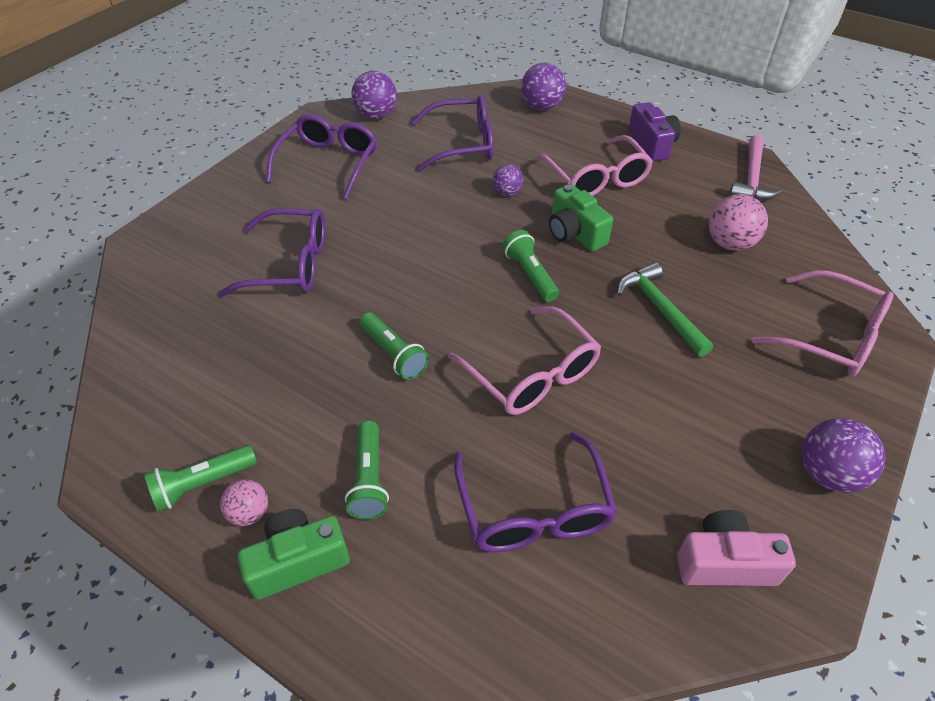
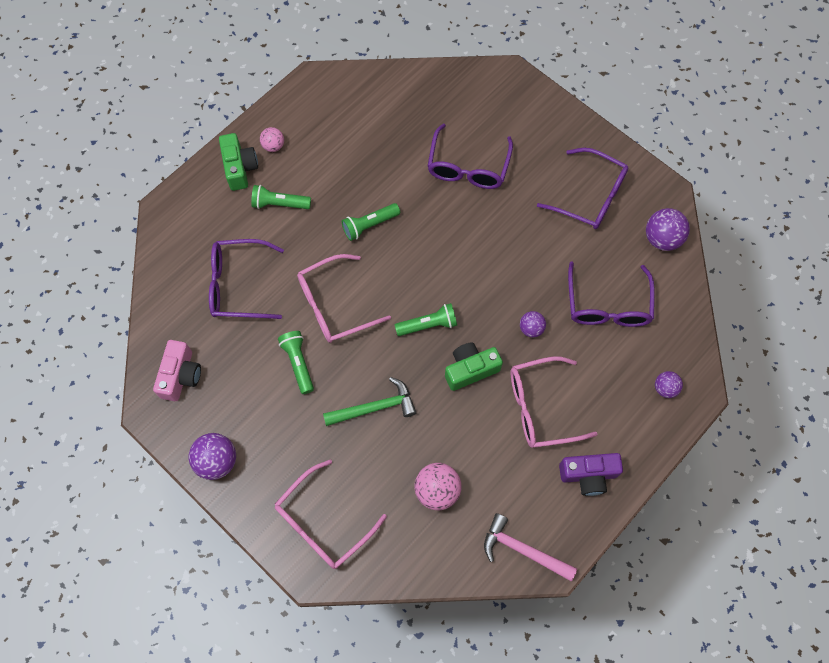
camera: 100 degrees right, 20 degrees up
green flashlight [144,445,257,512] -> green flashlight moved to [278,331,314,394]
purple ball [521,63,566,110] -> purple ball [655,371,683,398], size x0.60

